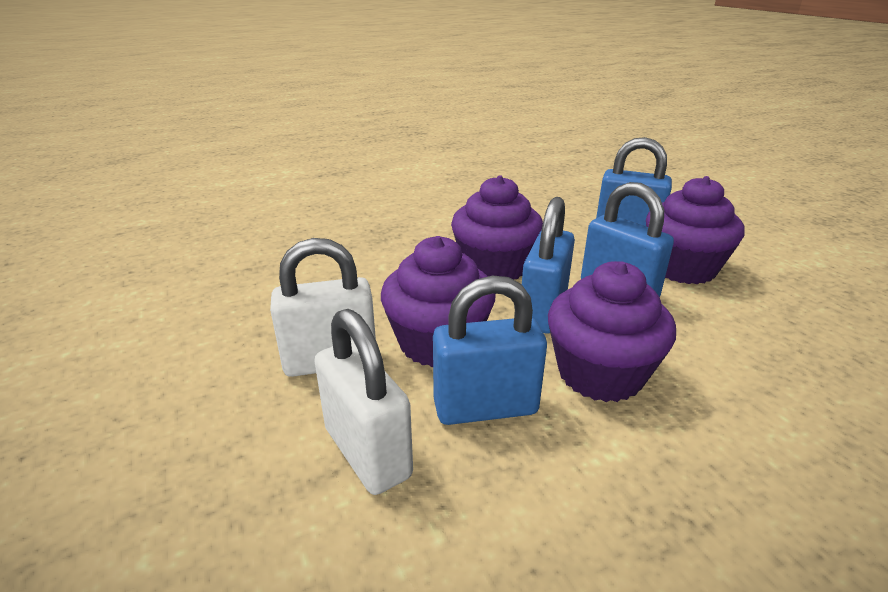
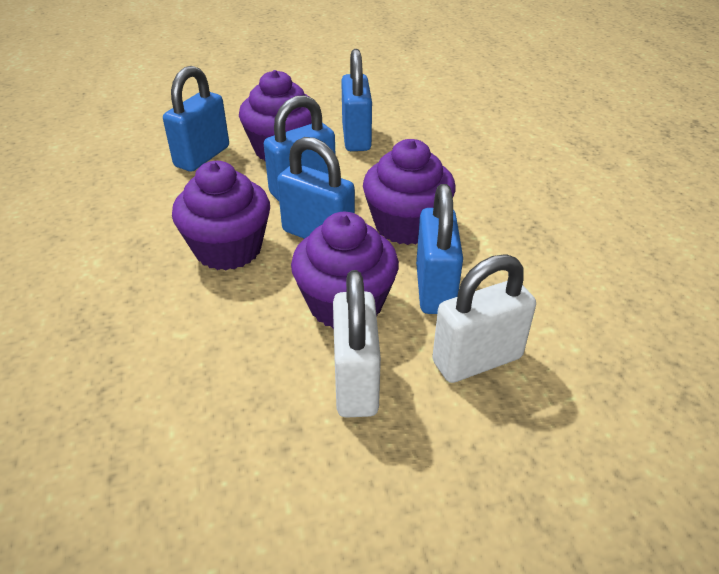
camera: 80 degrees left, 10 degrees up
none -> blue padlock [341,49,372,151]

